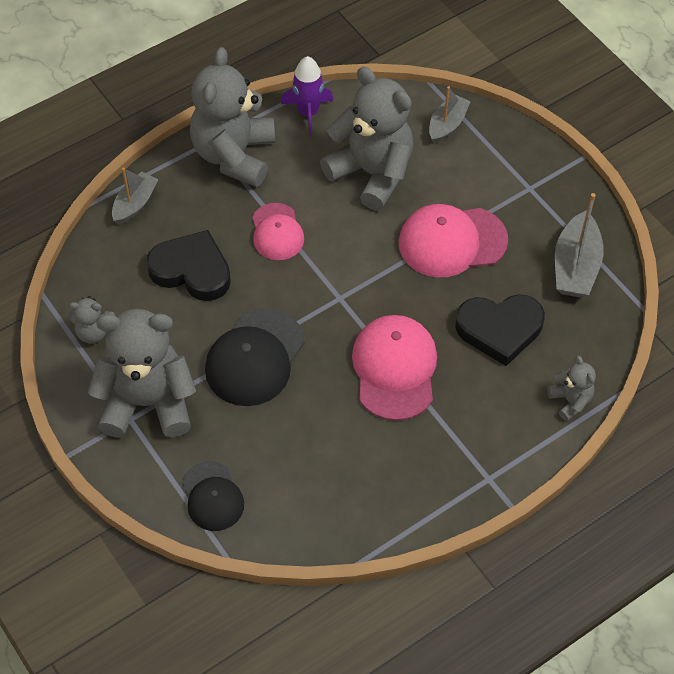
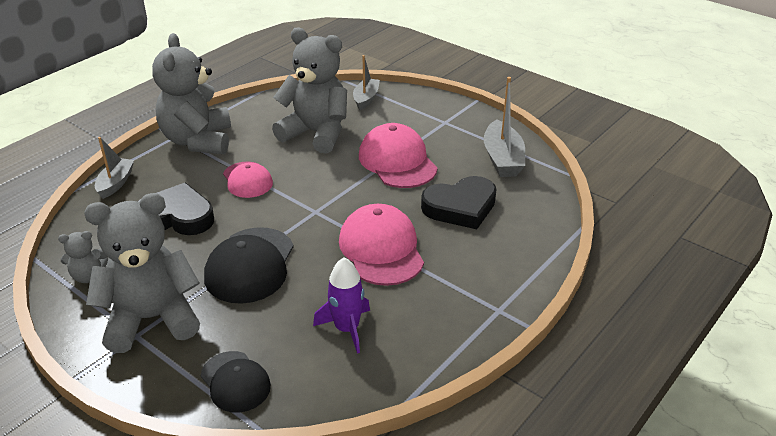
camera: 15 degrees left, 20 degrees down
purple rocket [281,56,333,136] -> purple rocket moved to [313,257,370,354]
pink cap [398,204,508,277] -> pink cap turned 90 degrees clockwise [359,123,438,188]
grey teddy bear [547,355,596,421] -> none

